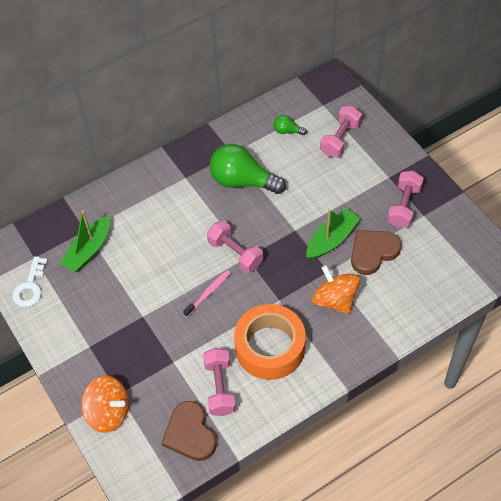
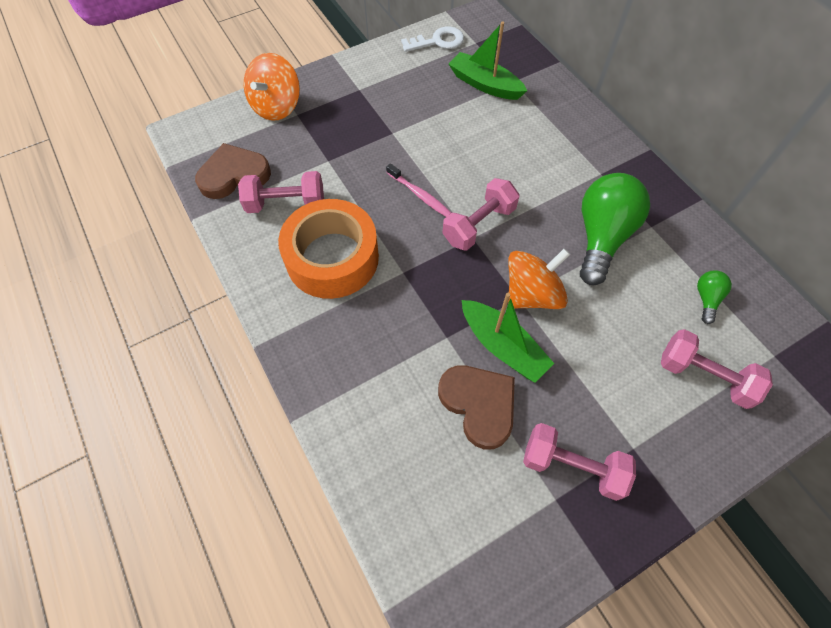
camera: 90 degrees right, 5 degrees up
white key [12,256,48,307] -> white key turned 150 degrees clockwise [401,27,464,52]
orange spinning top [312,265,360,314] -> orange spinning top moved to [508,249,570,309]

